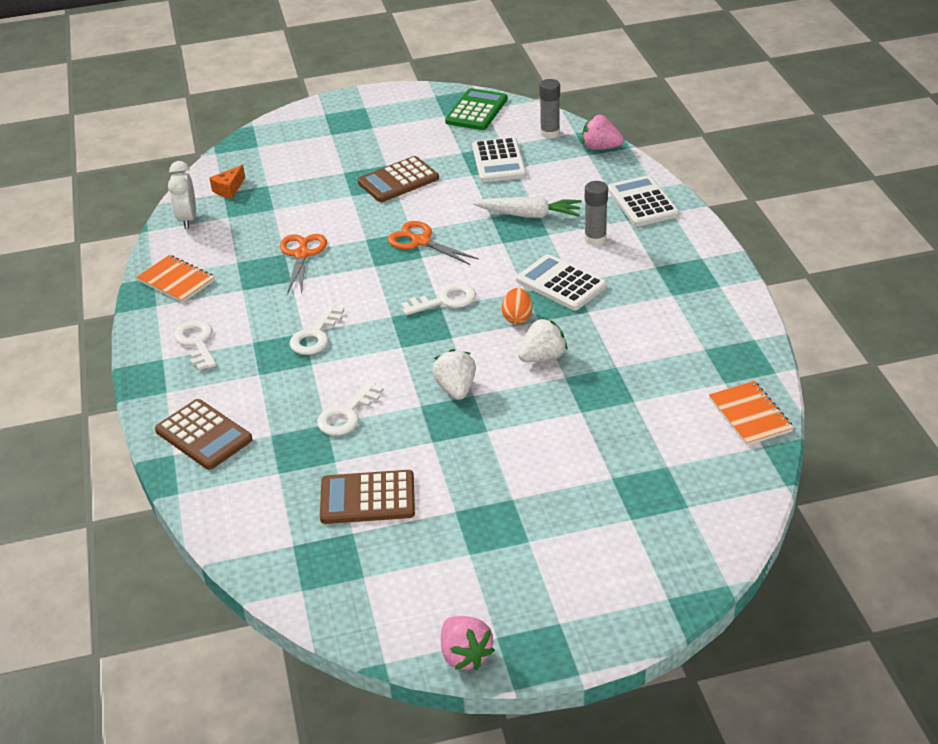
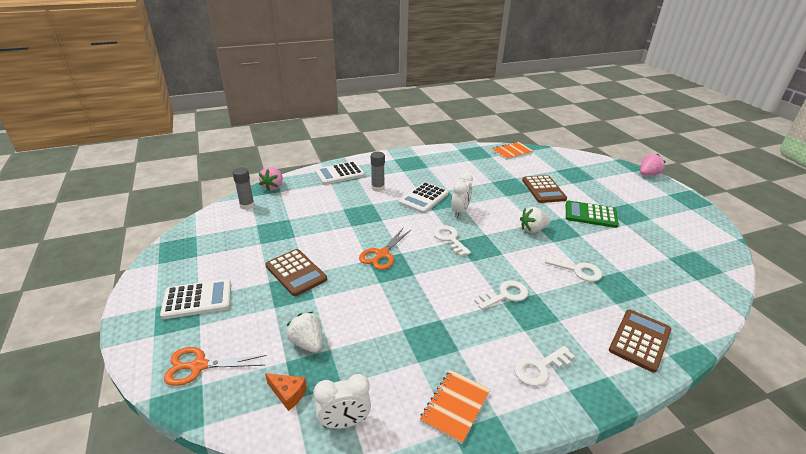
camera: 100 degrees left, 5 degrees down
orange scissors [280,234,327,295] -> orange scissors moved to [164,347,267,386]
white key [289,305,344,355] -> white key turned 45 degrees counterclockwise [474,280,528,310]
brown calculator [320,470,415,524] -> brown calculator moved to [522,175,567,203]
pink strawberry [441,616,495,670] -> pink strawberry moved to [640,154,666,176]
green calculator [445,88,508,130] -> green calculator moved to [566,201,619,228]
white calculator [472,137,526,182] -> white calculator moved to [160,279,231,319]
white carrot [473,197,582,218] -> none
orange egg [502,288,533,324] -> white clock [451,173,473,218]
white strawberry [518,318,567,362] -> white strawberry moved to [286,312,322,353]

